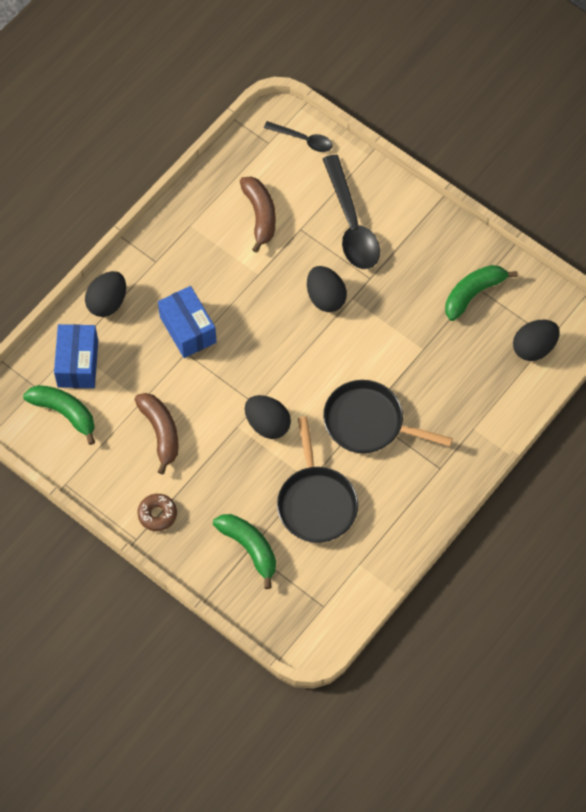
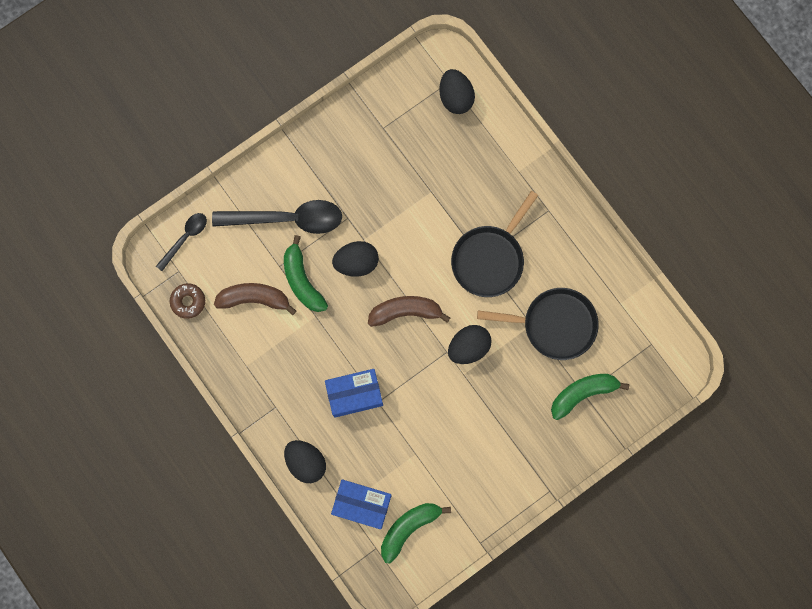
camera: 75 degrees left, 15 degrees up
brown banana [134,393,179,475] -> brown banana moved to [368,296,451,327]
brown donut [137,494,177,531] -> brown donut moved to [170,283,205,319]
green banana [445,265,518,321] -> green banana moved to [284,235,328,312]

